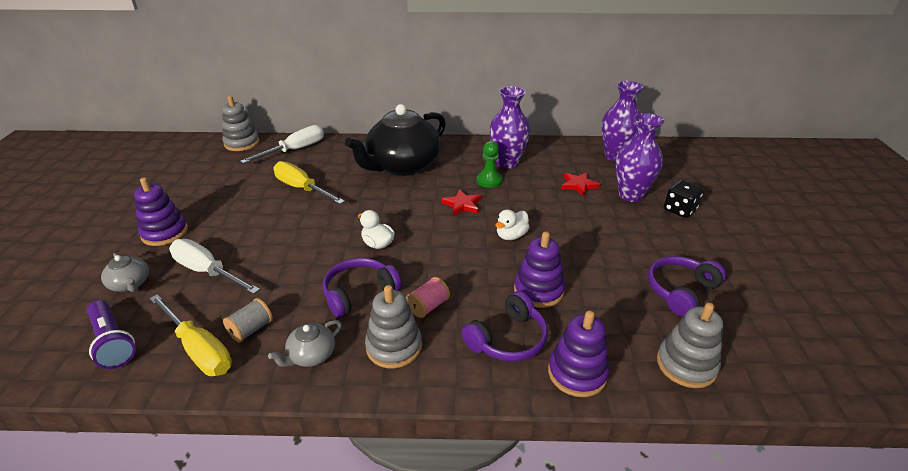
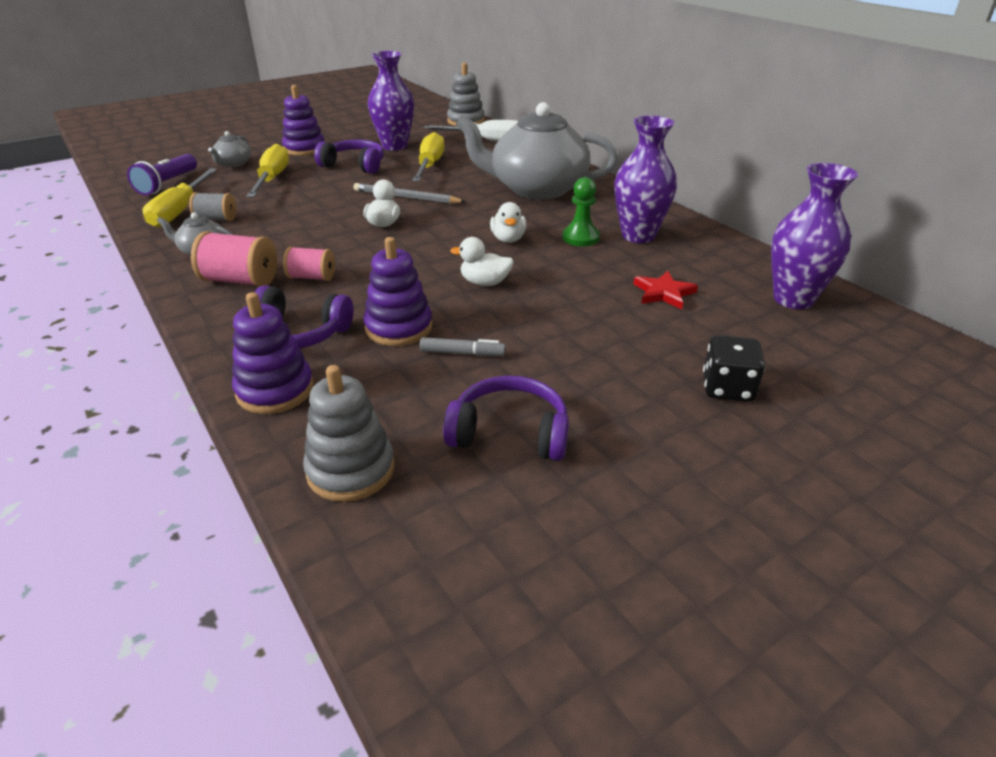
camera: 55 degrees right, 0 degrees up
white screwdriver [169,239,260,294] -> yellow screwdriver [246,144,289,197]
purple headphones [323,258,402,318] -> purple headphones moved to [314,140,384,174]
black teapot [345,104,446,176] -> grey teapot [455,102,618,200]
grey stacking toy [365,285,422,368] -> pink spool [191,231,277,287]
red star [441,189,482,216] -> white duck [490,202,526,243]
purple vase [615,113,664,202] -> purple vase moved to [368,51,414,151]
none -> grey pencil [354,183,466,204]
none -> grey marker [420,337,506,356]

